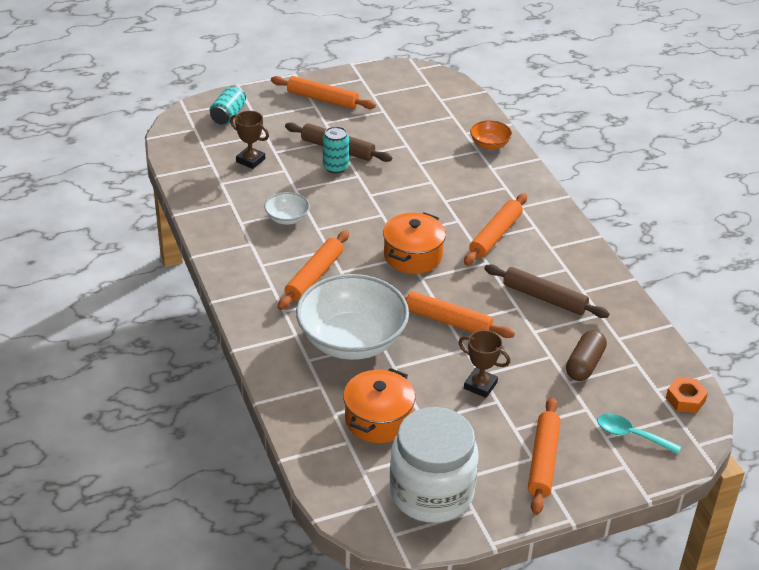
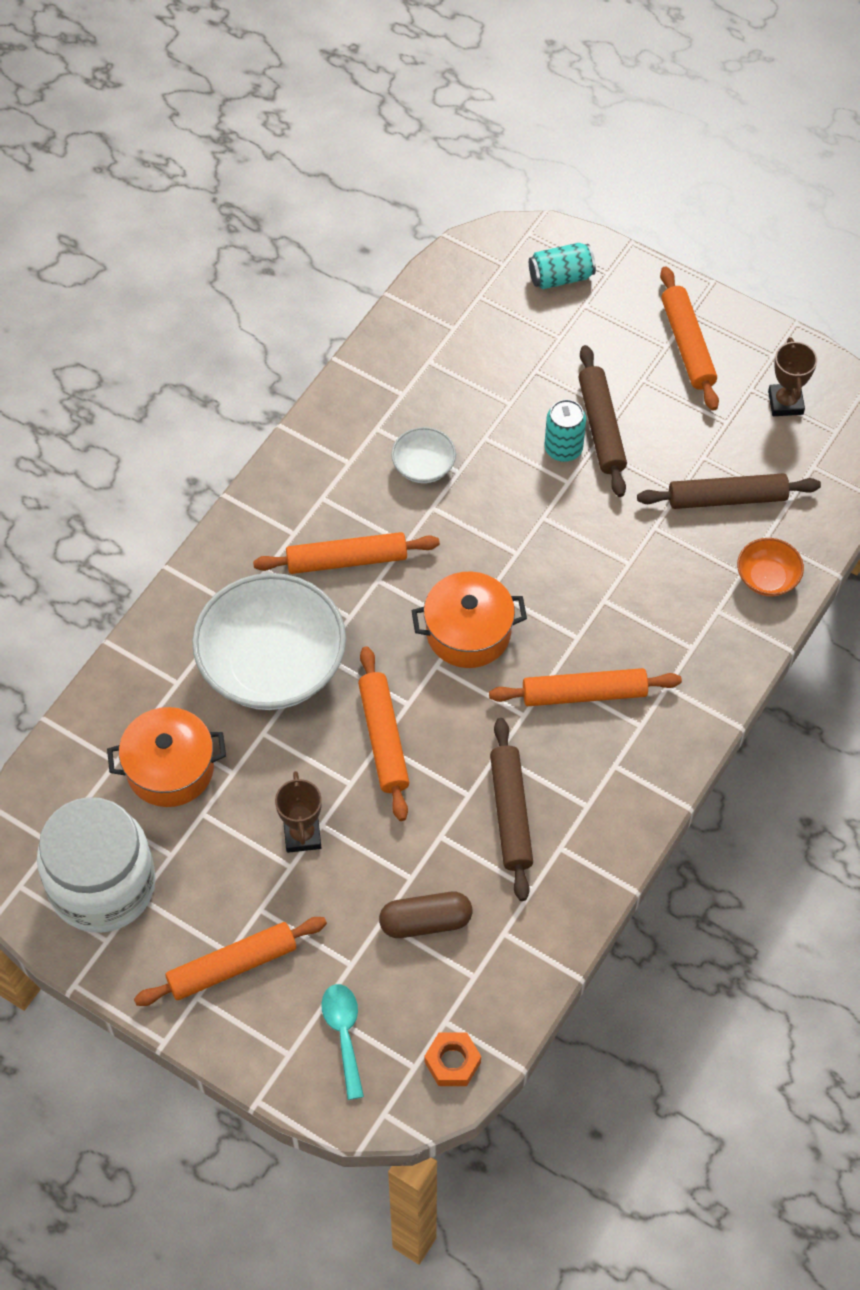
camera: 55 degrees right, 20 degrees up
brown trophy [230,111,269,169] -> brown trophy moved to [768,337,817,416]
none -> brown rolling pin [637,473,821,509]

